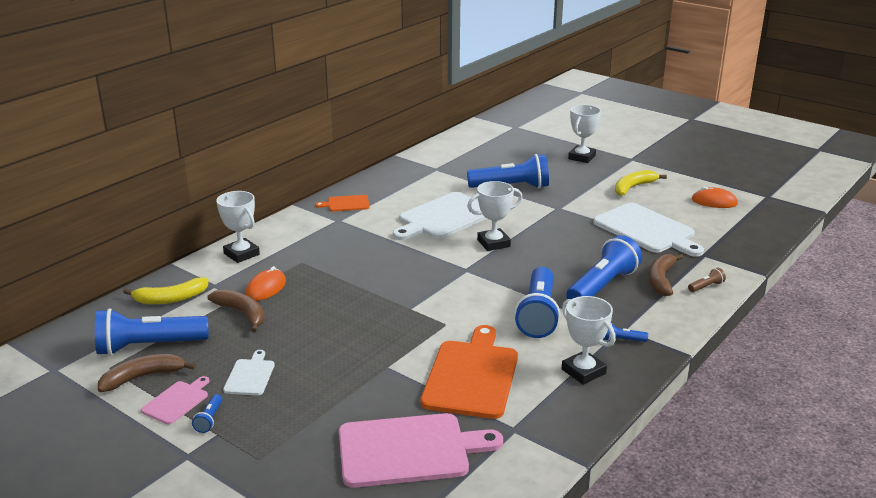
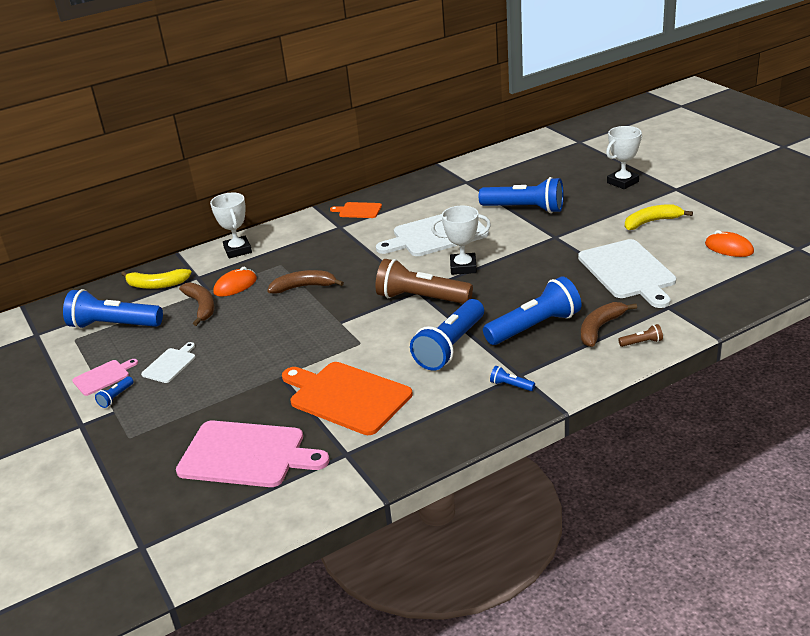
camera: 25 degrees right, 5 degrees up
brown banana [98,354,196,392] -> brown banana moved to [267,270,344,294]
orange cutting board [420,325,518,419] -> orange cutting board turned 90 degrees counterclockwise [282,362,413,435]
white trophy [562,296,616,385] -> none
none -> brown flashlight [375,259,473,304]

